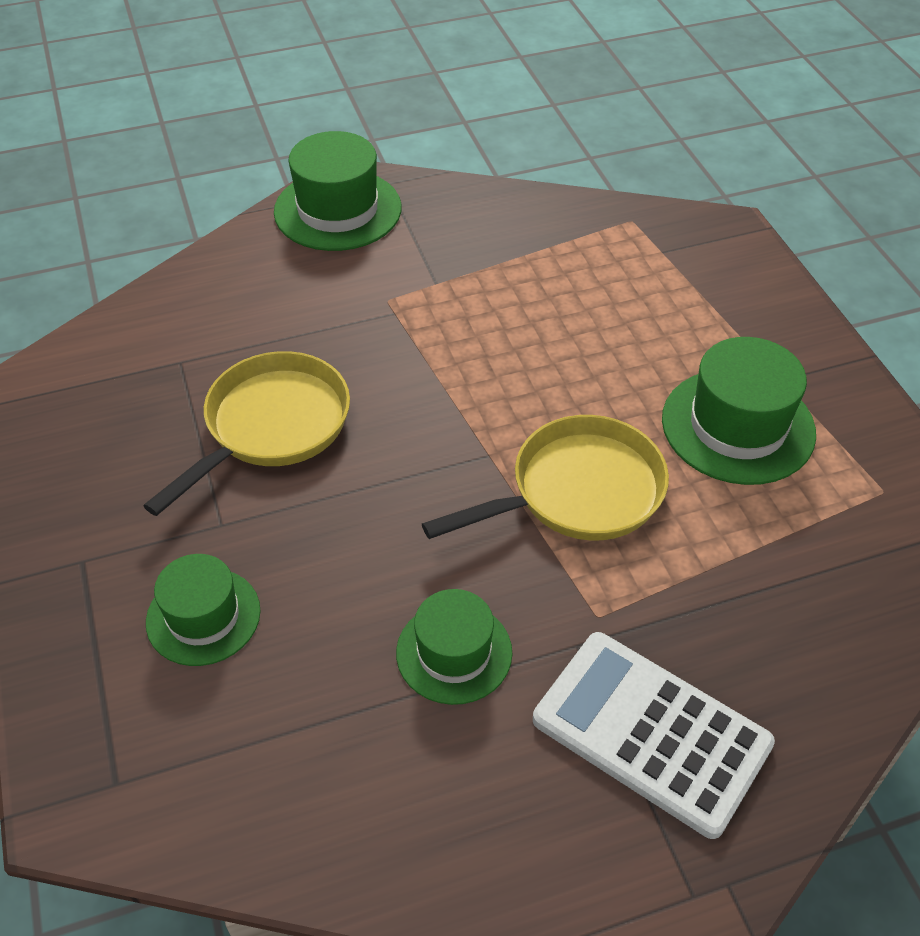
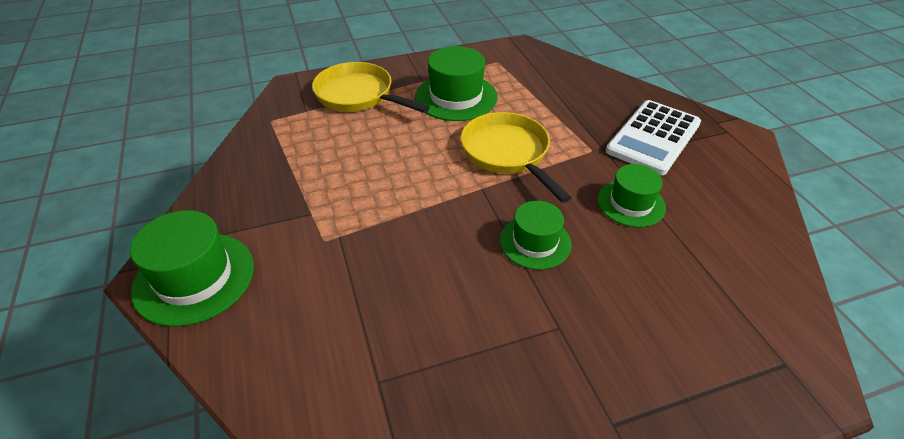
camera: 90 degrees left, 5 degrees down
yellow pan [143,351,350,516] -> yellow pan moved to [312,62,430,113]
green hat [146,554,261,666] -> green hat moved to [500,201,572,270]

